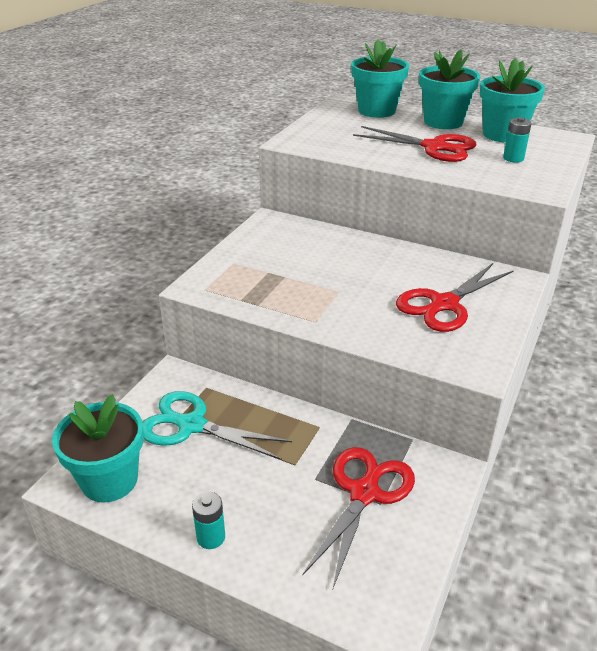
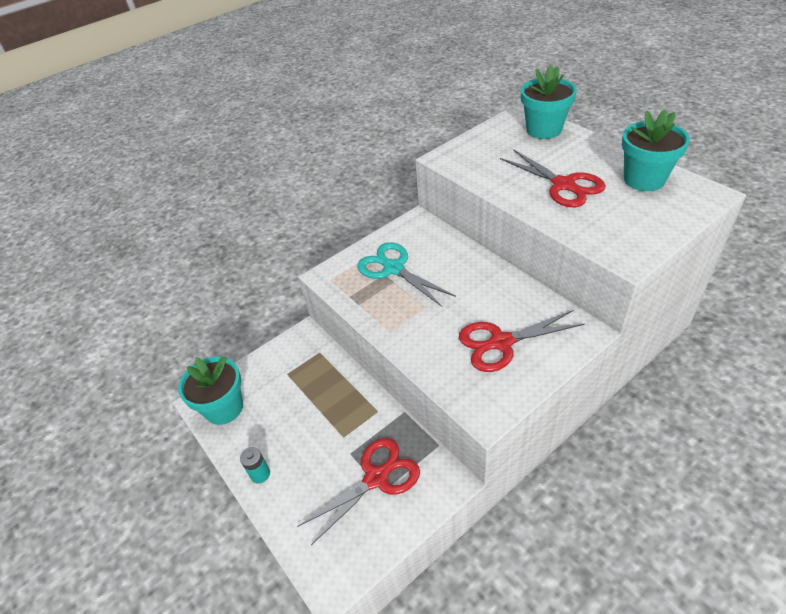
camera: 30 degrees right, 10 degrees up
turquoise scissors [142,391,292,460] -> turquoise scissors moved to [357,242,456,307]
turquoise flower pot [419,50,480,129] -> none
turquoise battery [503,117,532,163] -> none

